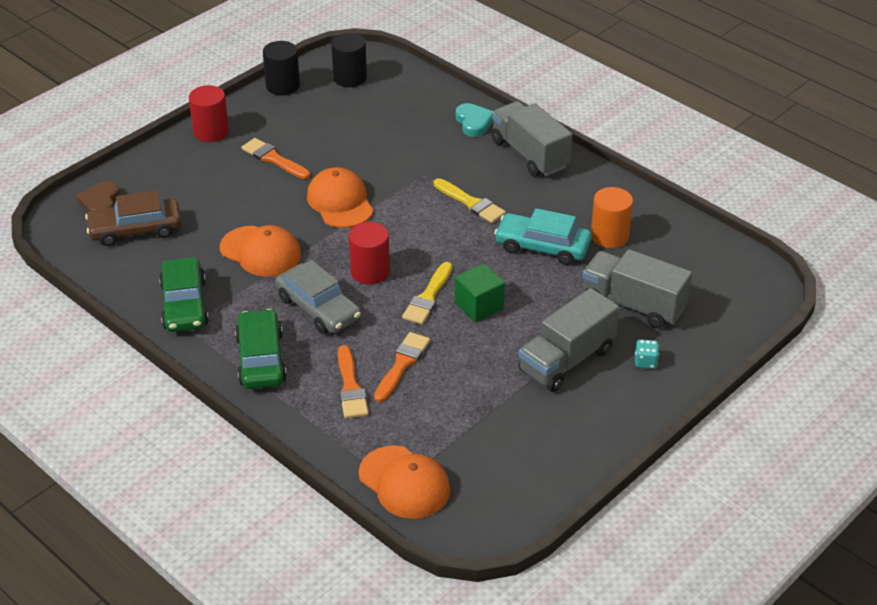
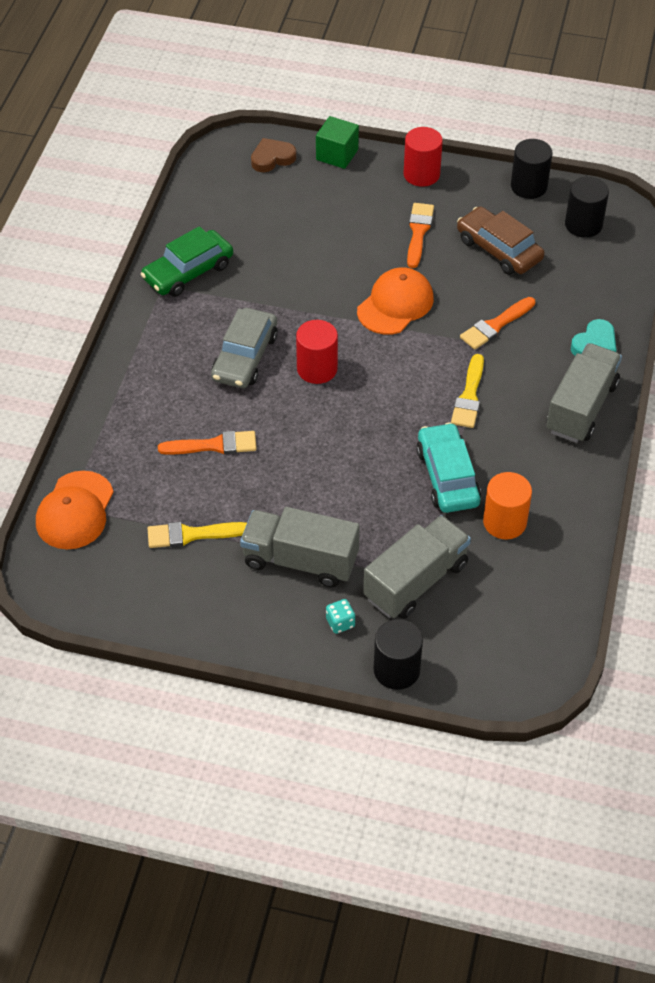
camera: 60 degrees right, 10 degrees up
brown car [85,190,181,246] -> brown car moved to [457,206,545,275]
orange cap [220,225,301,277] -> none
green car [235,309,287,389] -> none
orange brush [338,345,369,418] -> orange brush moved to [460,297,535,350]
yellow brush [402,262,452,324] -> yellow brush moved to [147,522,247,548]
green cube [455,263,505,322] -> green cube moved to [316,116,359,169]
grey truck [582,249,692,329] -> grey truck turned 45 degrees clockwise [363,515,471,619]
none -> black cylinder [374,619,423,690]

